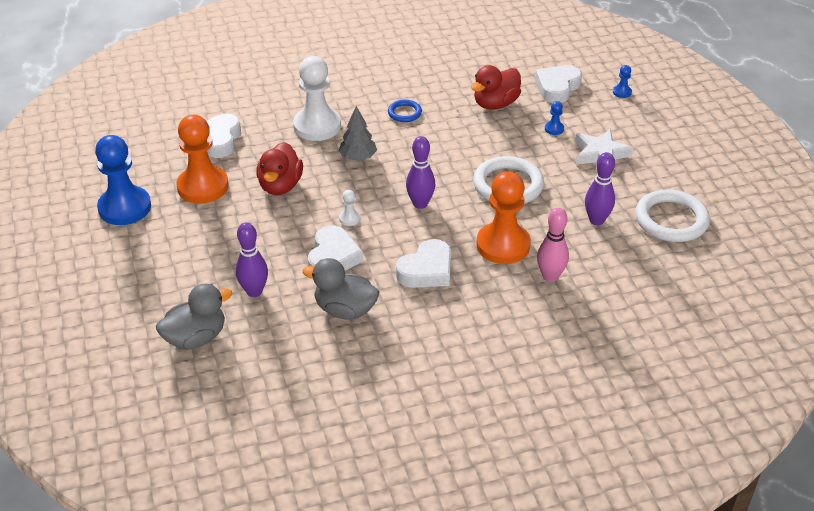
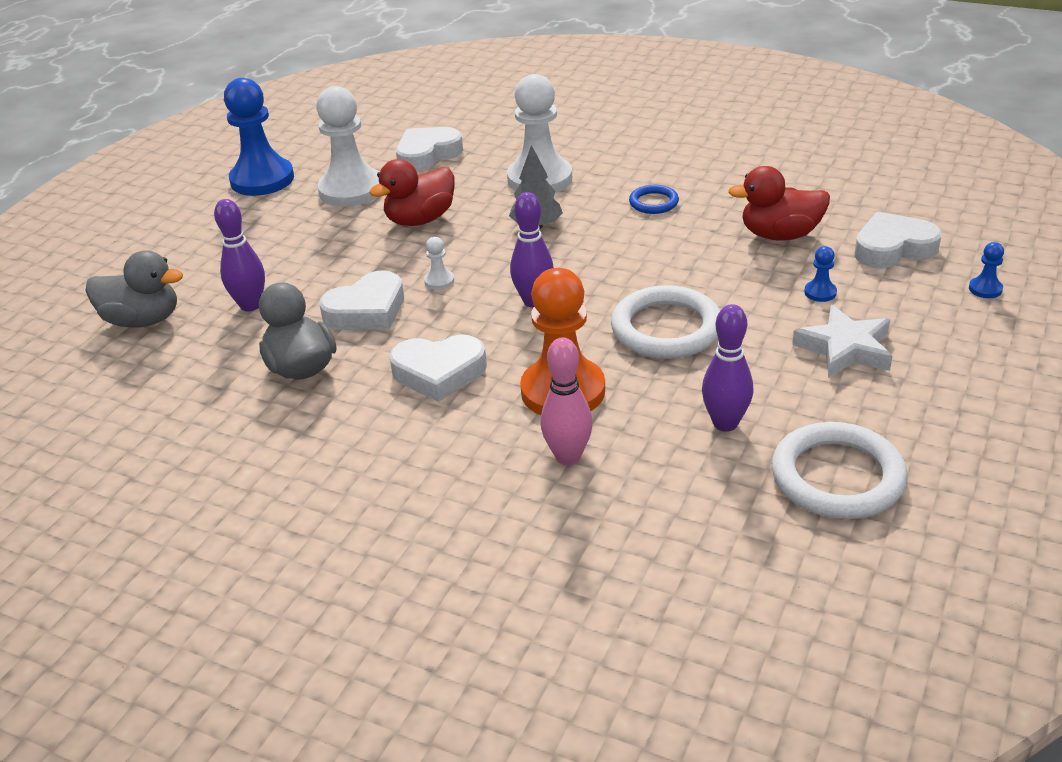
camera: 45 degrees right, 5 degrees down
orange pawn [177,115,229,204] -> white pawn [316,86,379,207]

